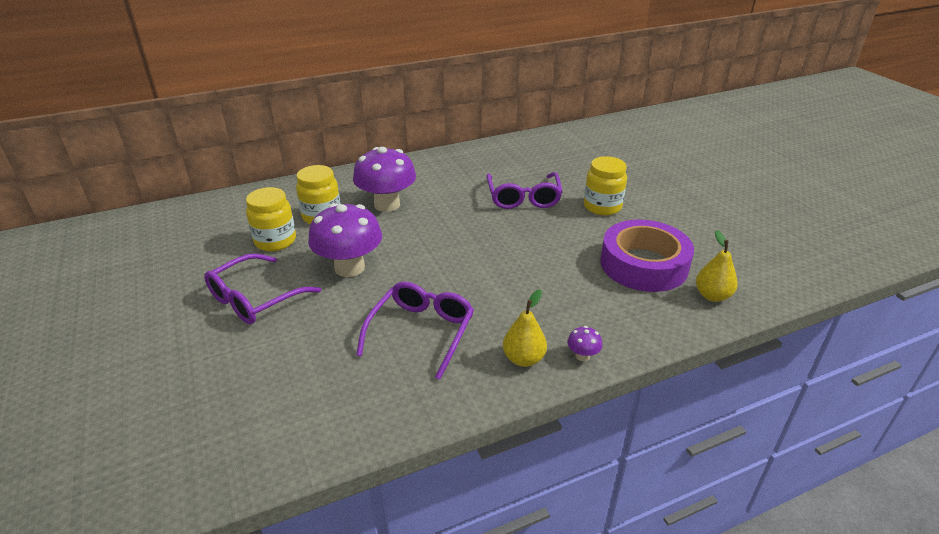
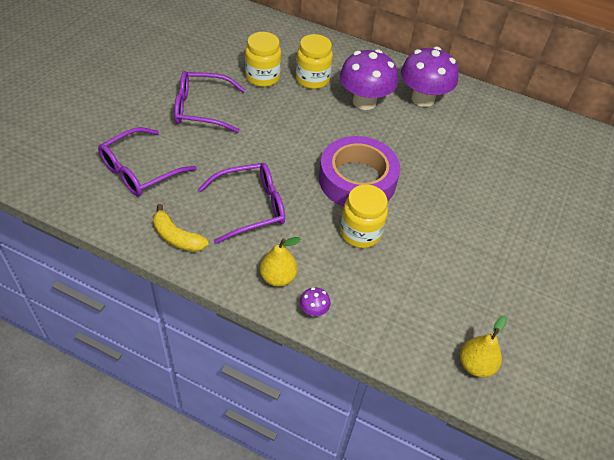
camera: 45 degrees right, 15 degrees up
purple mushroom [308,203,382,277] -> purple mushroom moved to [401,47,459,107]
purple glasses [486,172,562,209] -> purple glasses moved to [98,127,197,196]
yellow jar [584,156,627,215] -> yellow jar moved to [340,185,388,248]
purple tape [600,220,694,292] -> purple tape moved to [319,136,400,207]
none -> yellow banana [153,204,209,252]

